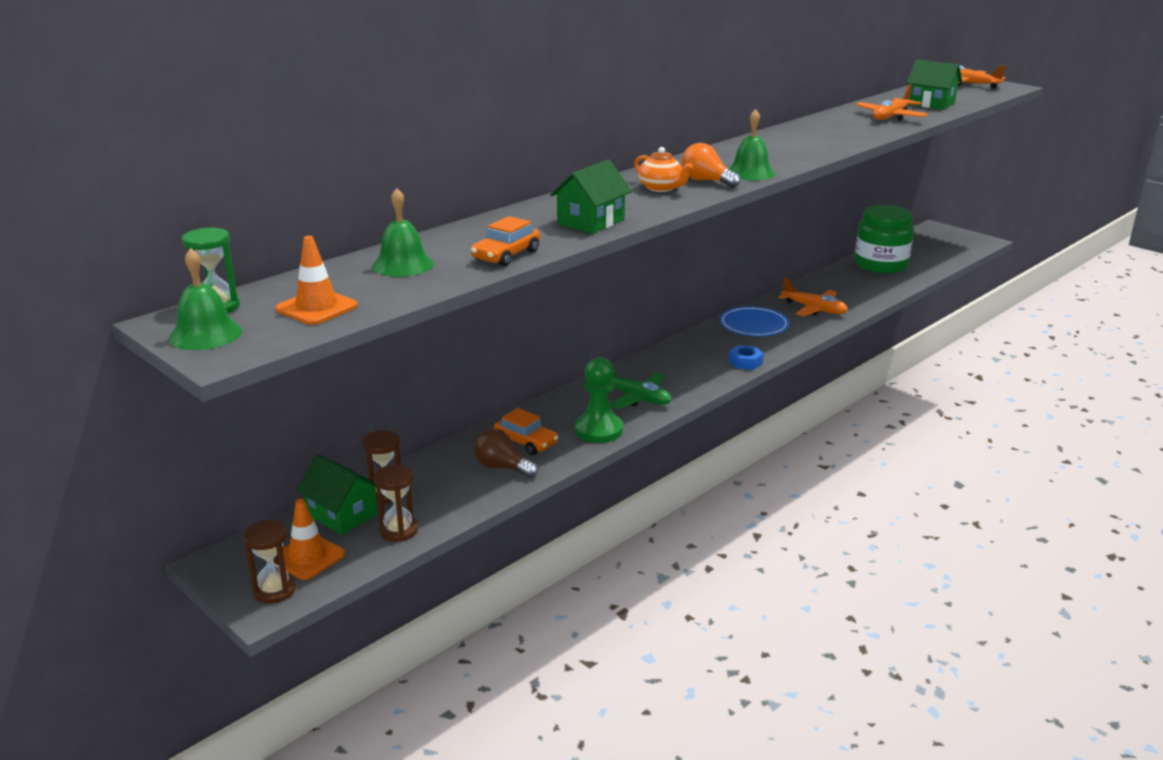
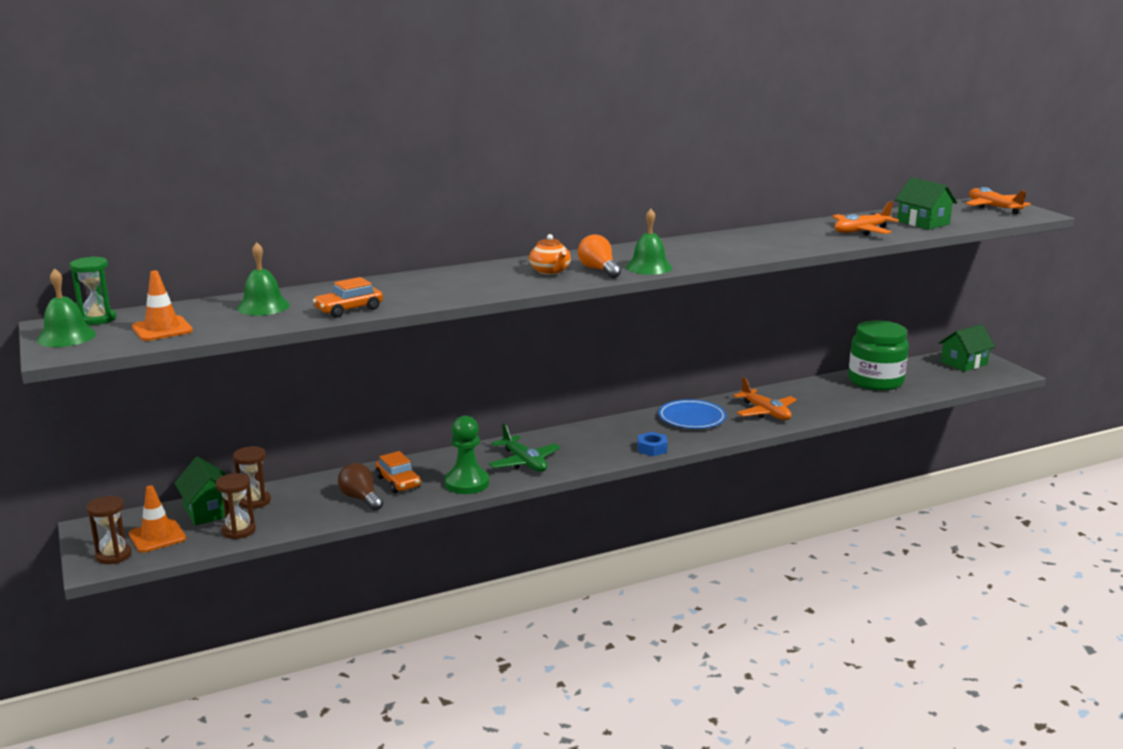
camera: 20 degrees right, 5 degrees down
green house [550,159,632,234] -> green house moved to [939,324,995,372]

